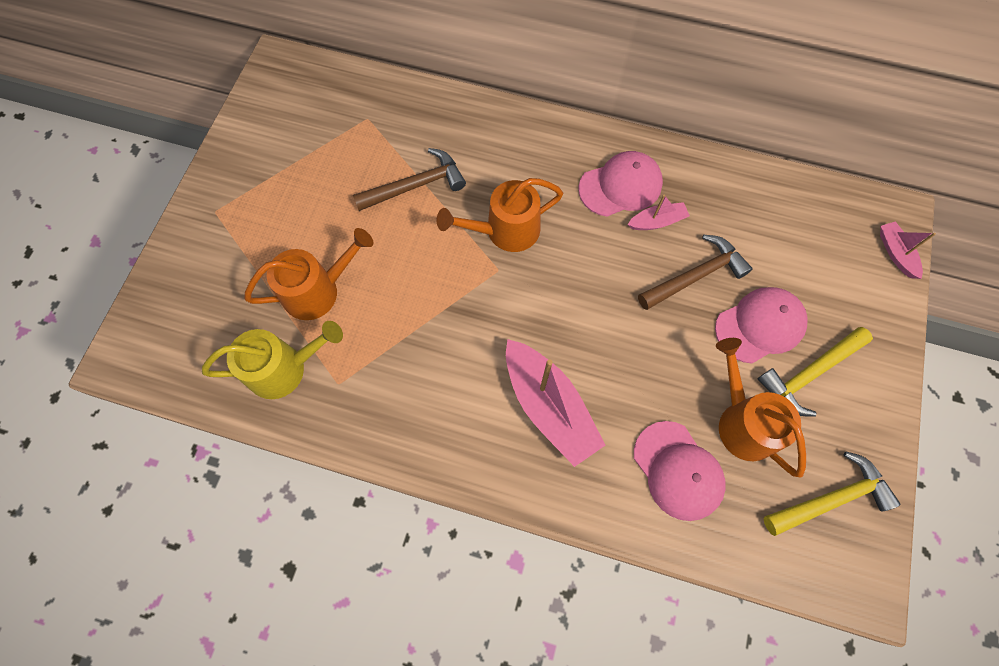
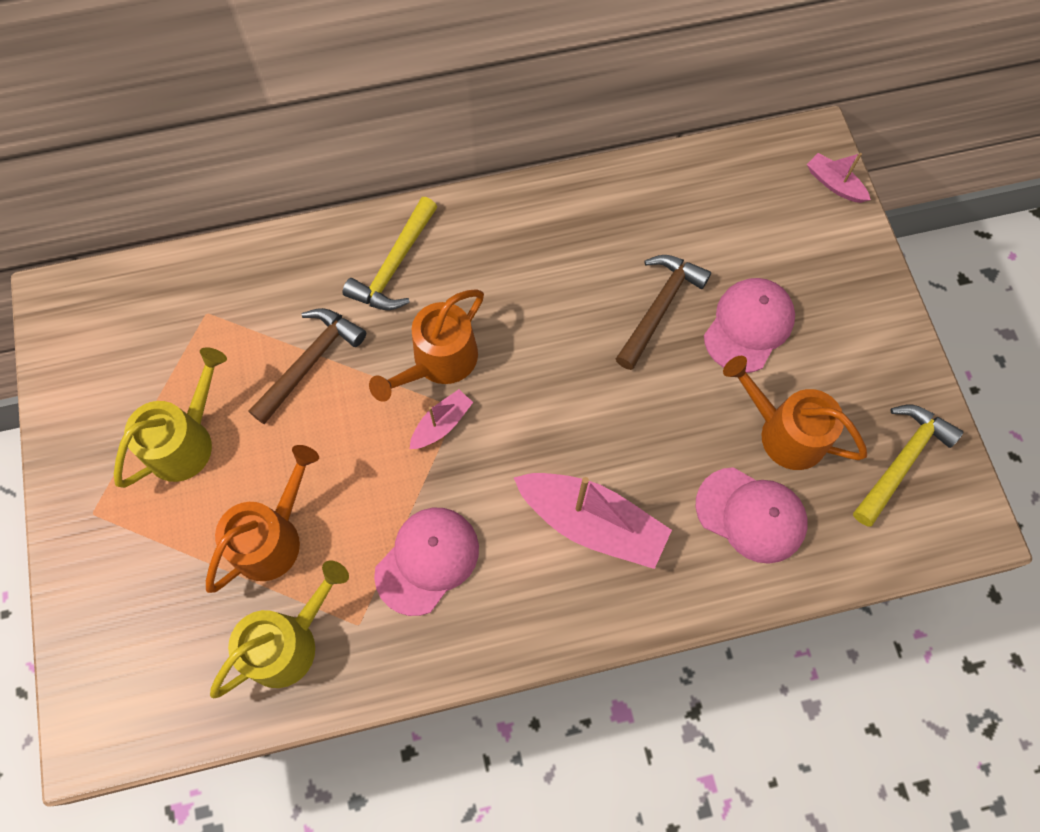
camera: 30 degrees left, 0 degrees up
pink cap [579,151,663,217] -> pink cap moved to [374,508,479,616]
pink boat [627,194,690,230] -> pink boat moved to [410,389,473,449]
yellow hammer [758,327,873,417] -> yellow hammer moved to [343,197,437,310]
none -> yellow watering can [114,347,227,488]

